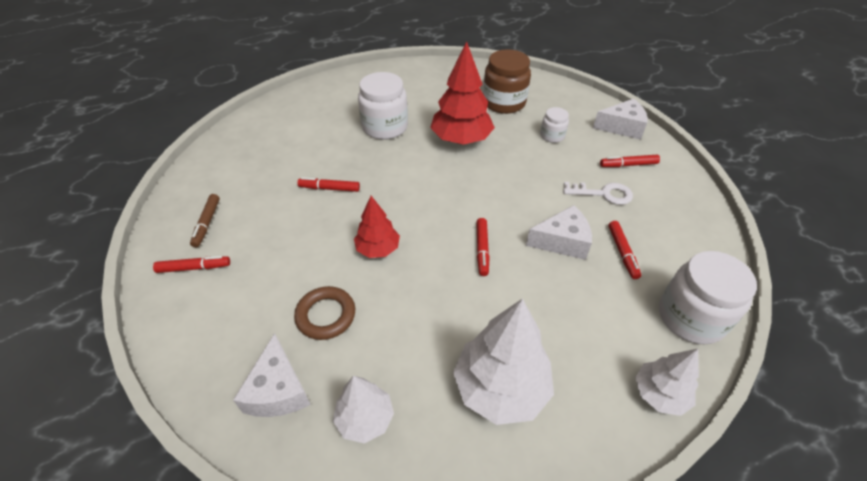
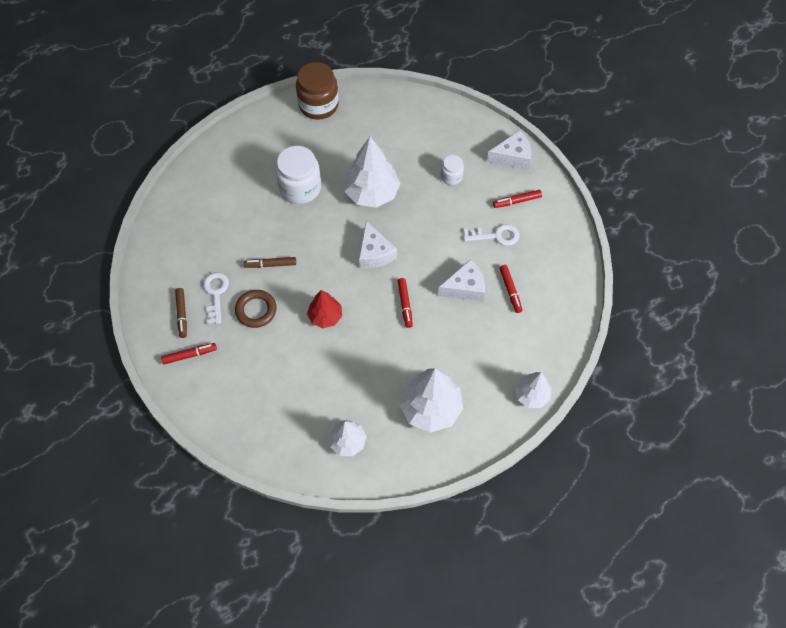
camera: 10 degrees left, 15 degrees up
white cheese [233,333,311,417] -> white cheese moved to [359,221,397,269]
brown ring [294,286,355,340] -> brown ring moved to [235,290,277,328]
red marker [297,177,360,192] -> brown marker [244,257,296,268]
red tree [430,42,495,145] -> white tree [344,137,400,208]
brown jar [483,49,531,114] -> brown jar moved to [296,62,339,120]
white jar [659,251,757,344] -> none
none -> white key [203,272,229,324]

